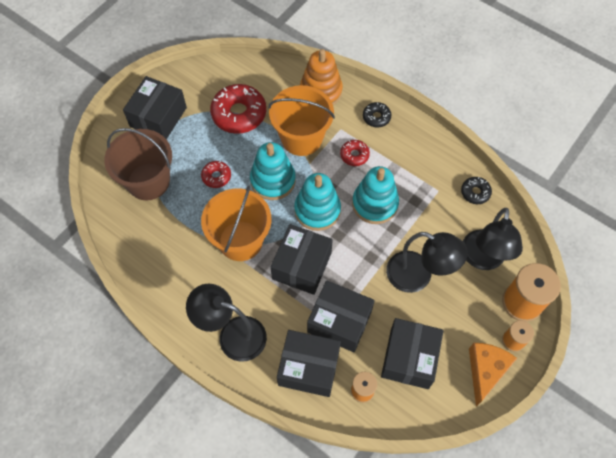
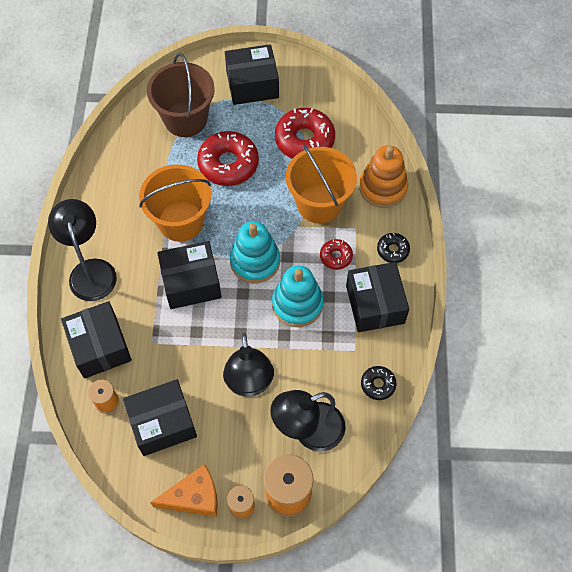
camera: 55 degrees right, 0 degrees up
red donut [201,161,231,188] -> red donut [197,131,259,186], size x1.95
turquoise stacking toy [250,142,296,200] -> none
black box [307,280,375,352] -> black box moved to [346,262,409,332]

